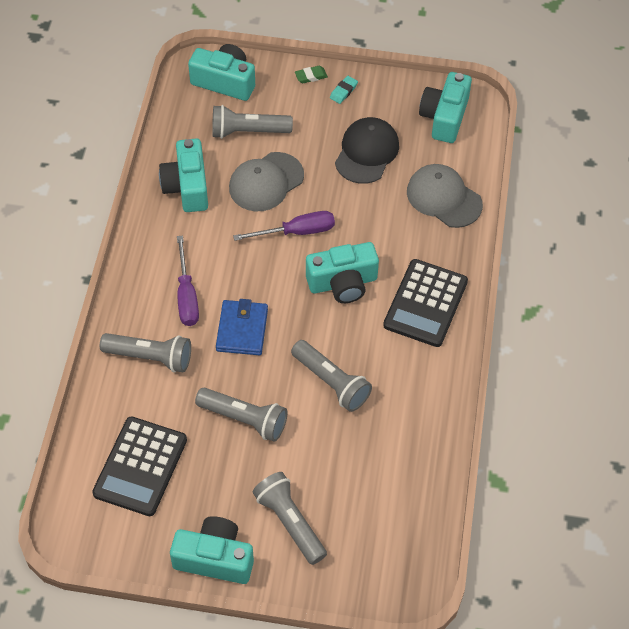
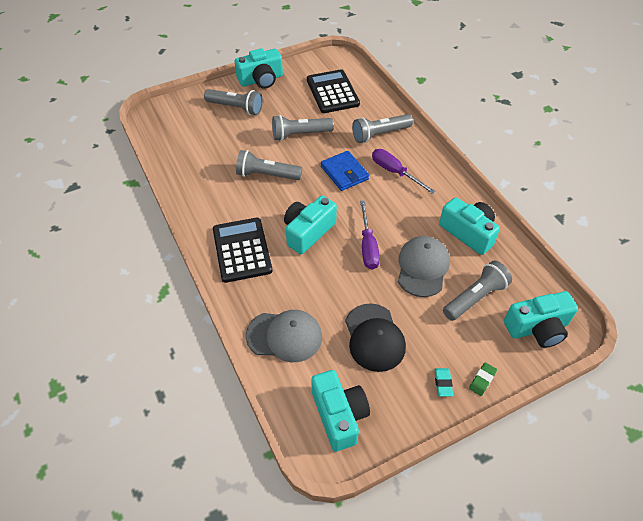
camera: 145 degrees right, 5 degrees down
purple screwdriver [233,211,335,241] -> purple screwdriver turned 45 degrees counterclockwise [360,201,380,270]

